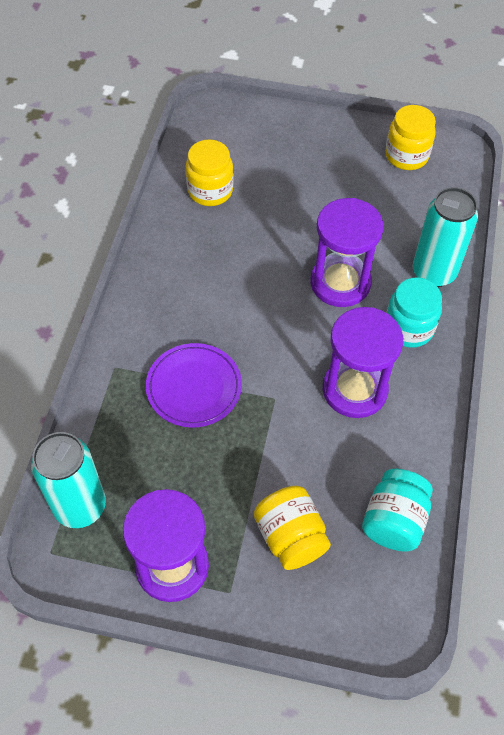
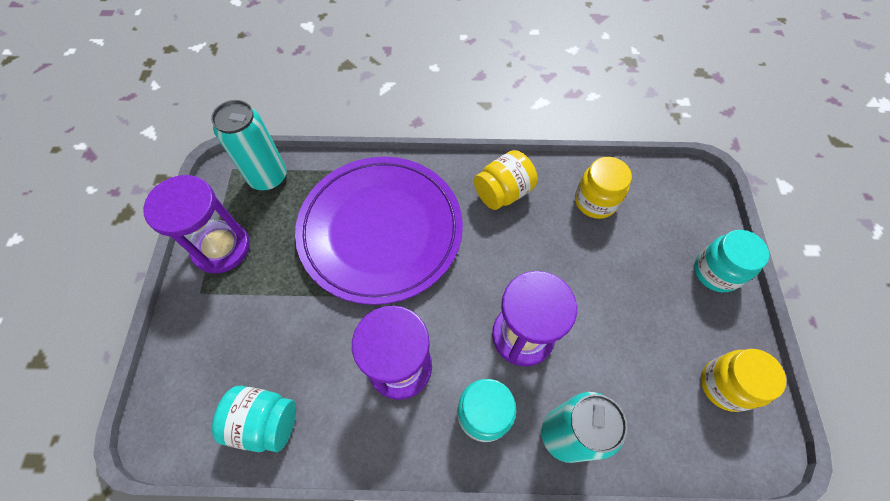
camera: 80 degrees right, 5 degrees up
purple plate [146,343,242,428] -> purple plate [295,157,463,305], size x2.00
yellow jar [254,486,331,570] -> yellow jar moved to [474,150,537,210]
none -> turquoise jar [694,230,769,292]

